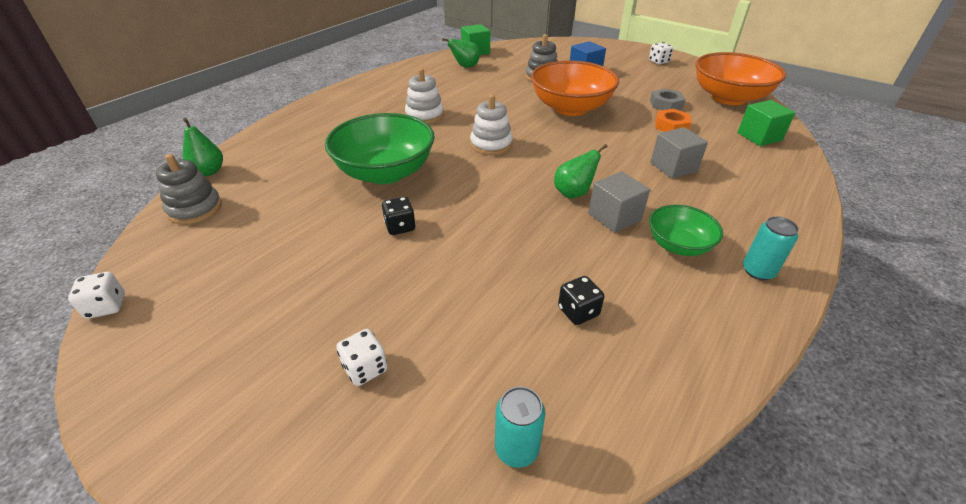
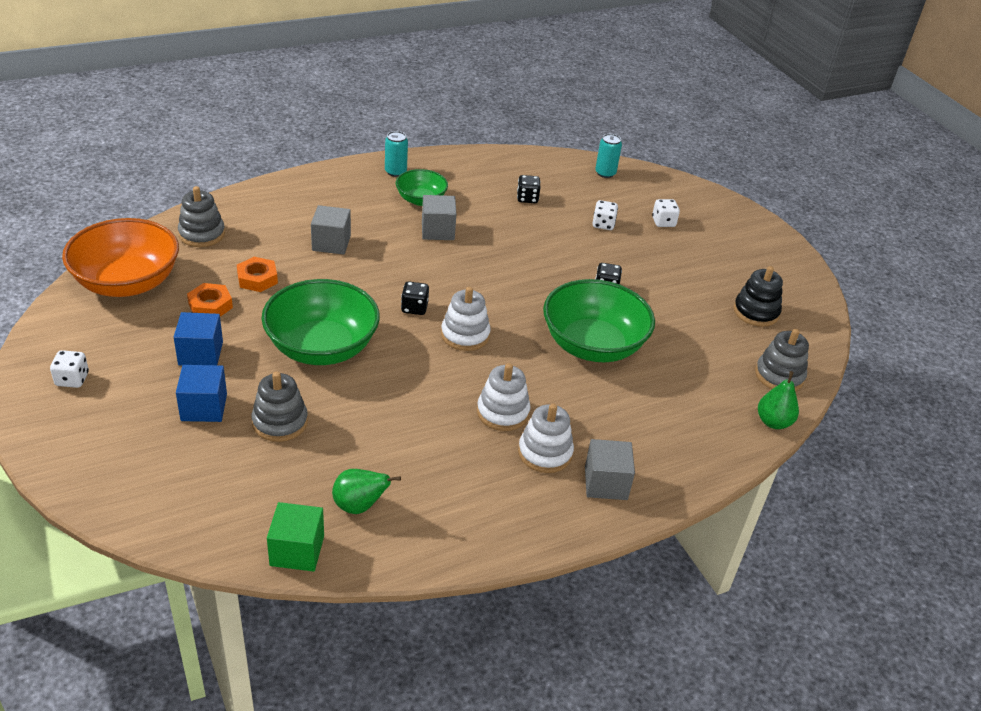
camera: 155 degrees left, 0 degrees up
white dice [68,272,125,319] -> white dice moved to [592,200,618,230]
orange bowl [531,61,619,116] -> green bowl [262,279,380,365]
green pear [554,144,607,198] -> none
grey nut [650,88,686,110] -> orange nut [187,283,233,317]
green cube [737,100,796,146] -> grey stacking toy [178,186,225,247]
none -> blue cube [174,312,223,366]
none -> black dice [401,281,429,315]
none -> white stacking toy [518,403,574,473]
none -> grey cube [585,439,635,500]
none -> black stacking toy [733,266,783,327]

